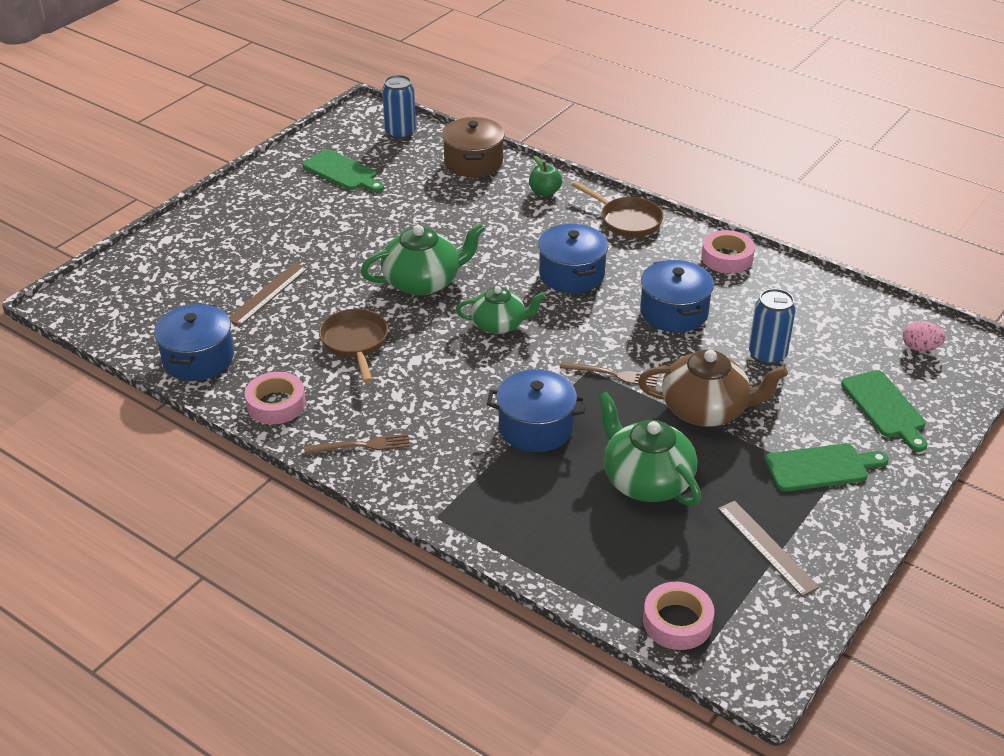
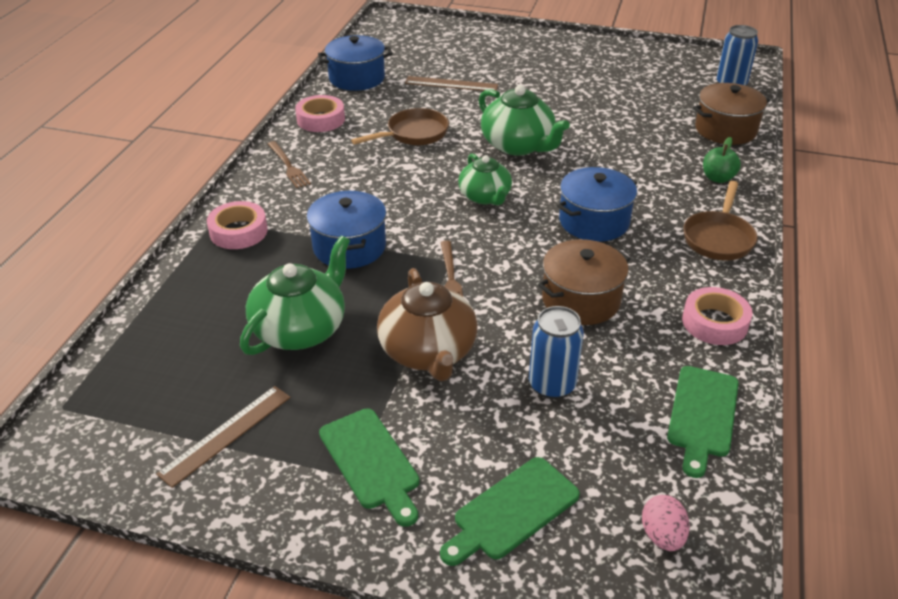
camera: 70 degrees right, 0 degrees up
green cutting board [303,149,384,192] -> green cutting board moved to [667,366,739,478]
blue pot [640,260,714,332] -> brown pot [538,239,630,325]
pink tape [643,582,714,650] -> pink tape moved to [207,201,268,249]

